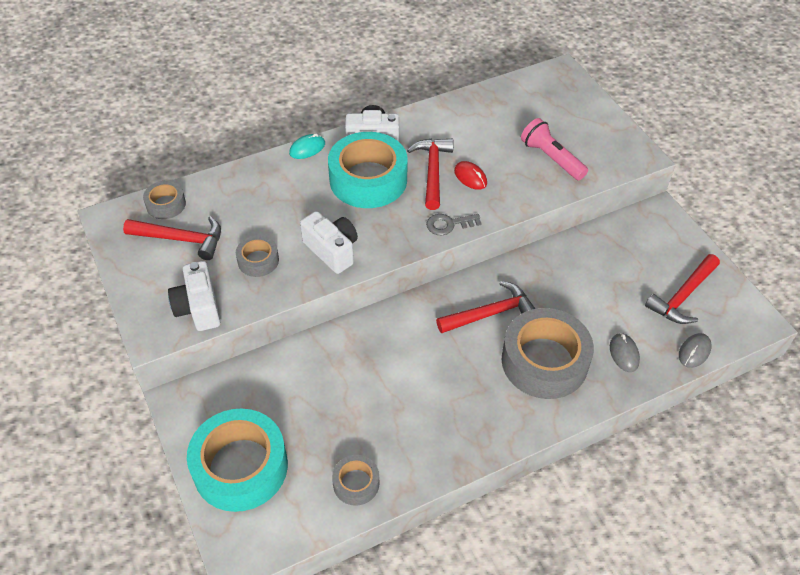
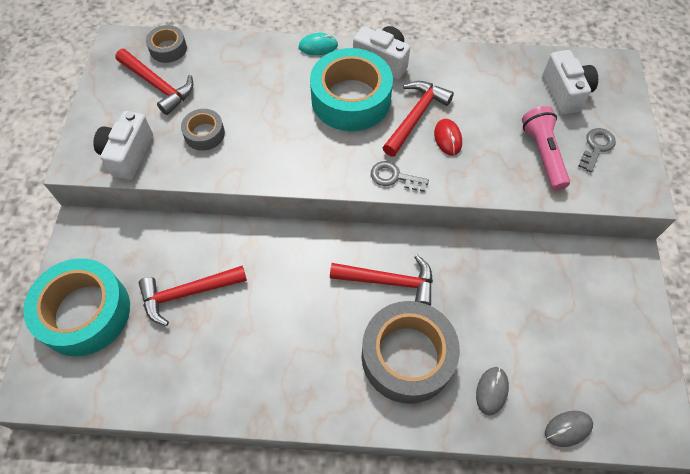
camera: 30 degrees right, 10 degrees up
white camera [300,211,358,274] -> white camera moved to [543,50,598,115]
grey tape [332,455,379,506] -> none
red hammer [645,254,720,324] -> red hammer moved to [139,266,247,326]
none -> grey key [578,128,616,173]

